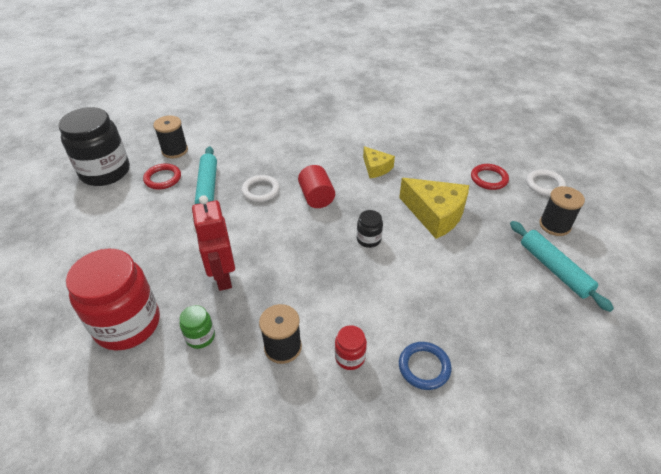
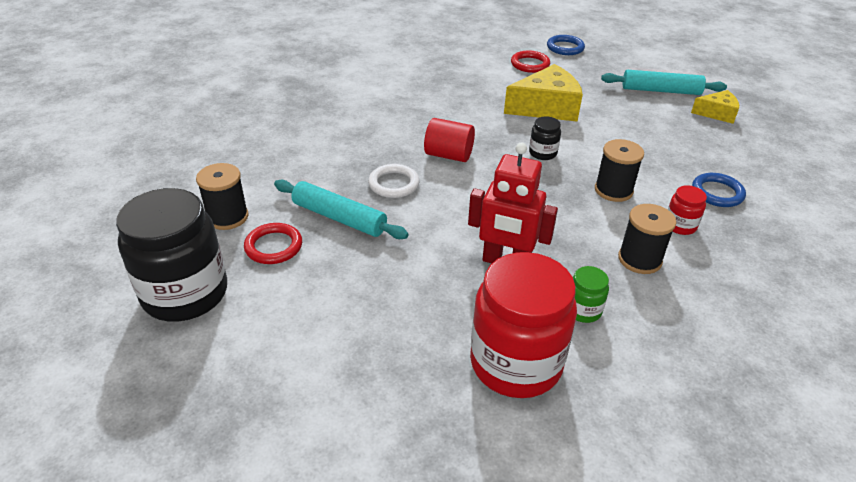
camera: 55 degrees left, 5 degrees down
yellow cheese [363,146,395,178] -> yellow cheese moved to [691,90,739,124]
white ring [526,169,566,196] -> blue ring [547,35,585,55]
black spool [539,186,585,236] -> black spool moved to [595,139,644,202]

